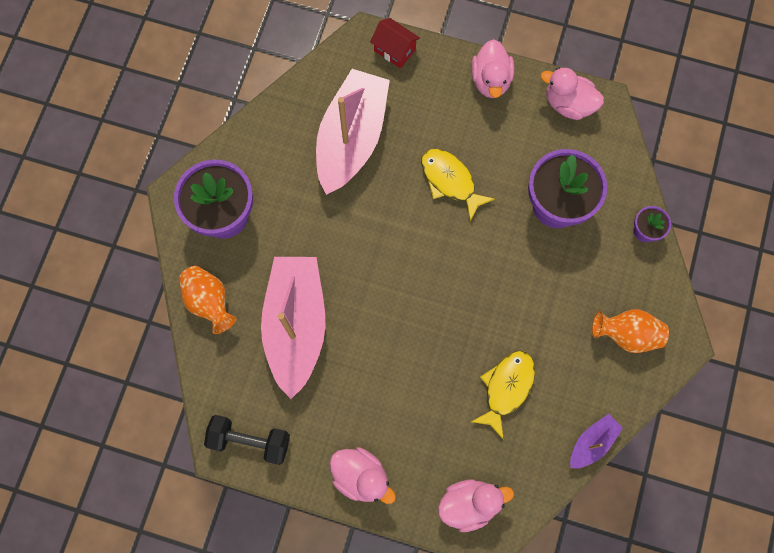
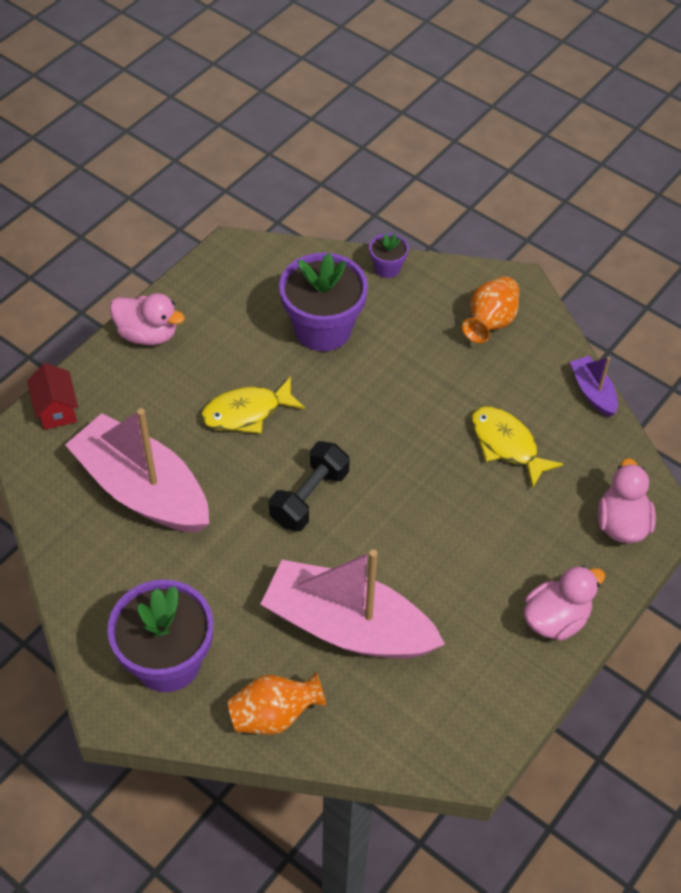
camera: 70 degrees left, 20 degrees down
black dumbbell [204,415,290,465] -> black dumbbell moved to [269,441,350,531]
red house [370,18,420,68] -> red house turned 75 degrees counterclockwise [27,363,78,430]
pink duck [541,67,604,120] -> none

